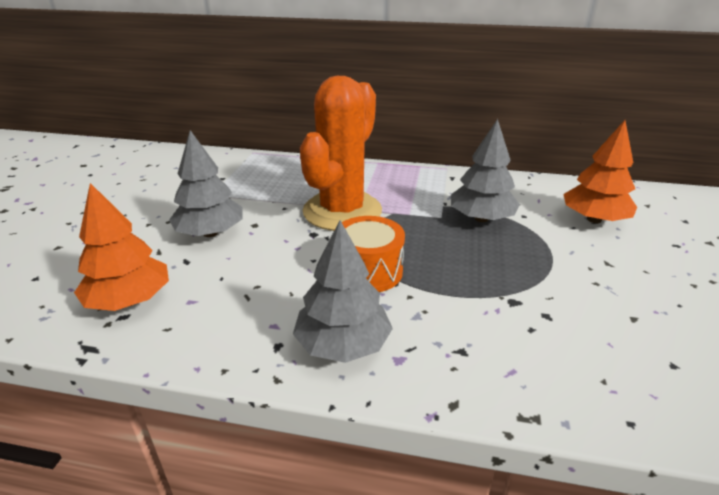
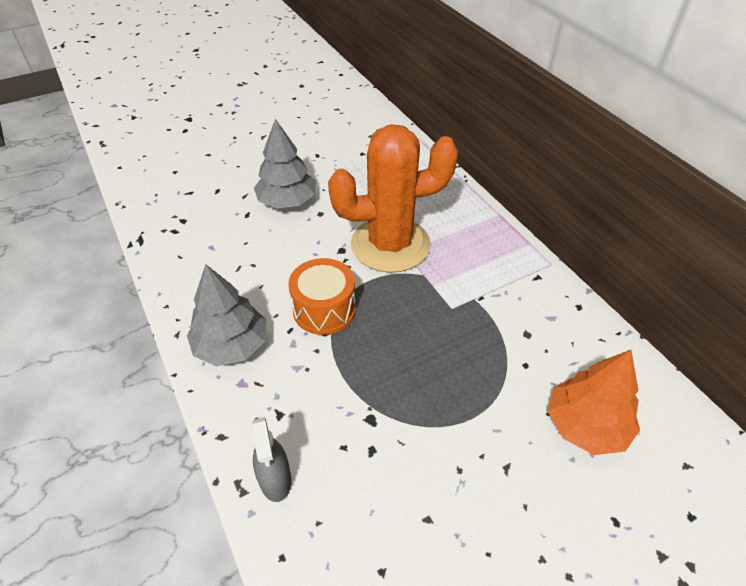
camera: 50 degrees right, 15 degrees up
orange tree [74,183,169,311] -> none
grey tree [451,119,520,222] -> none
none -> grey spray bottle [252,417,291,502]

